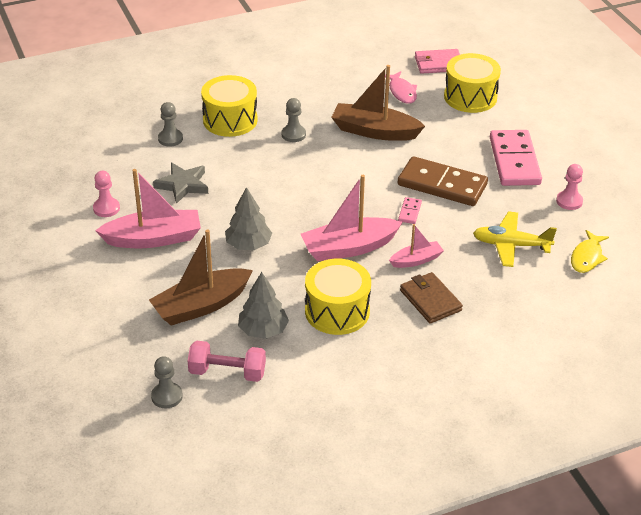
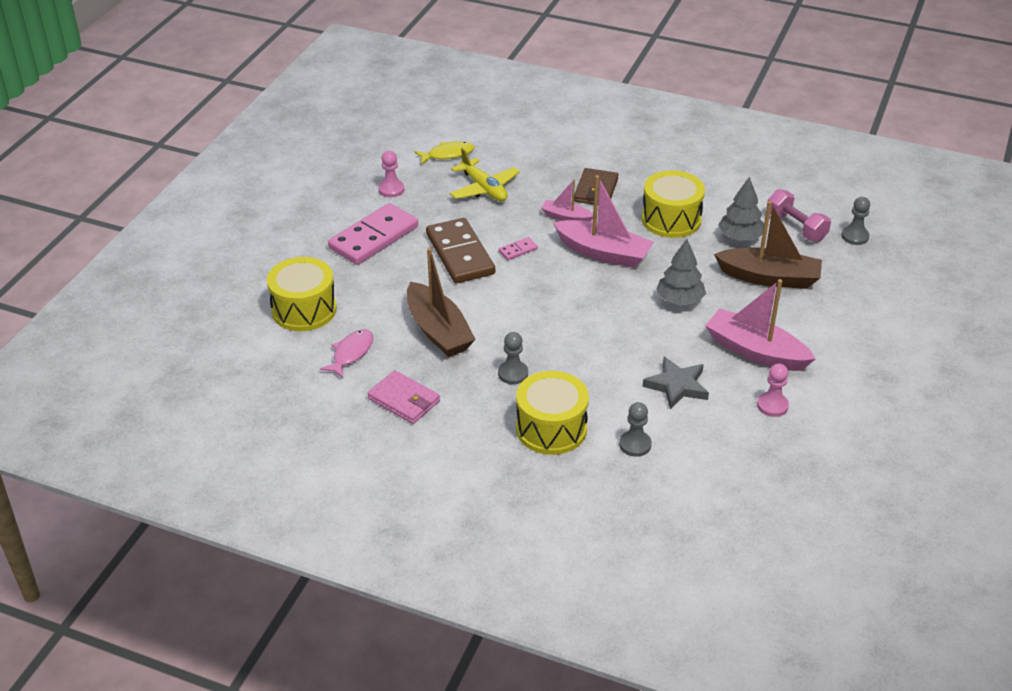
camera: 135 degrees left, 0 degrees up
pink wallet [415,49,460,74] -> pink wallet moved to [368,370,440,424]

